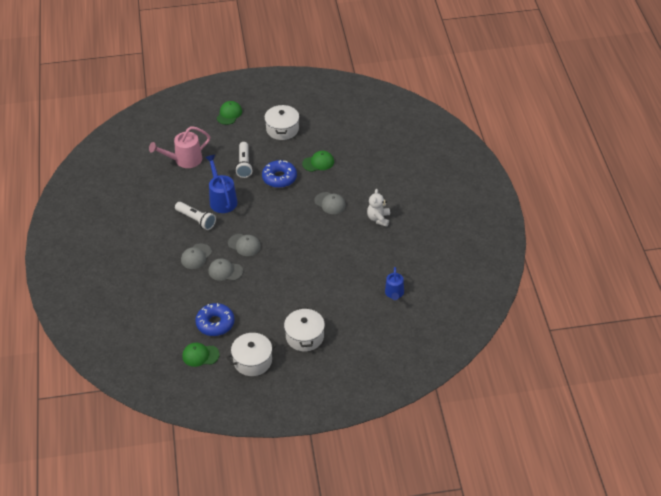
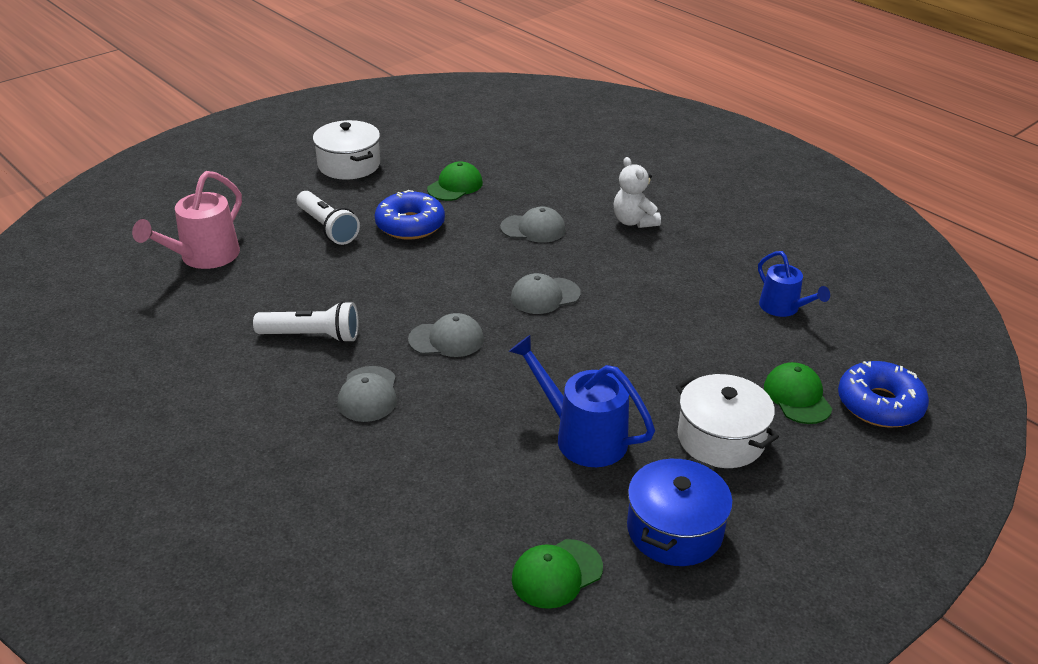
camera: 35 degrees left, 10 degrees down
blue donut [195,303,235,336] -> blue donut moved to [838,361,929,428]
blue watering can [205,155,237,213] -> blue watering can moved to [509,335,655,467]
grey cap [208,258,243,281] -> grey cap moved to [511,273,581,314]
green cap [217,101,242,125] -> green cap moved to [764,362,832,424]
white pot [227,333,277,376] -> blue pot [627,457,733,566]

